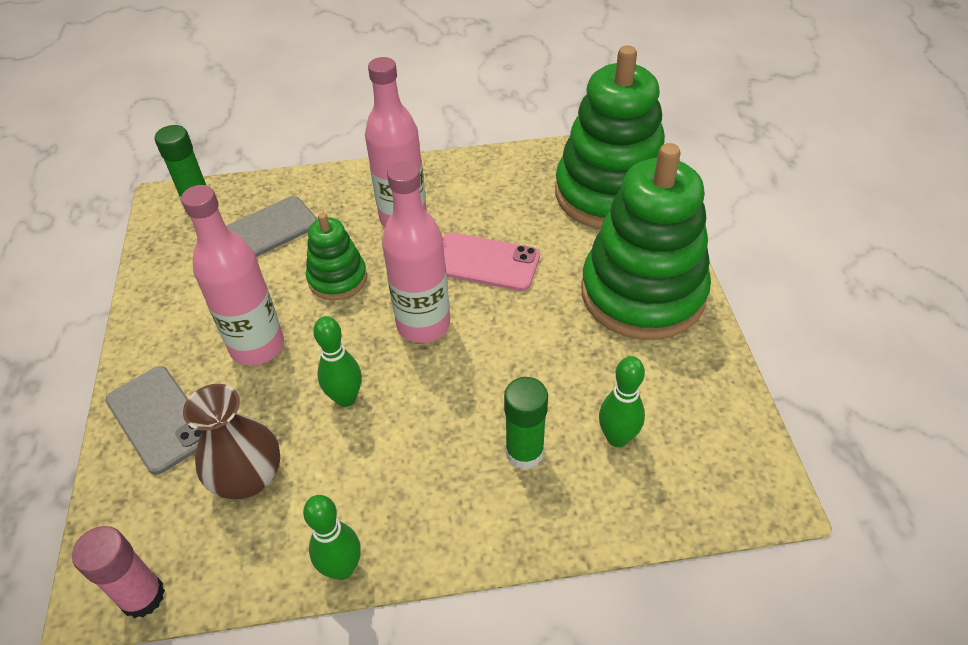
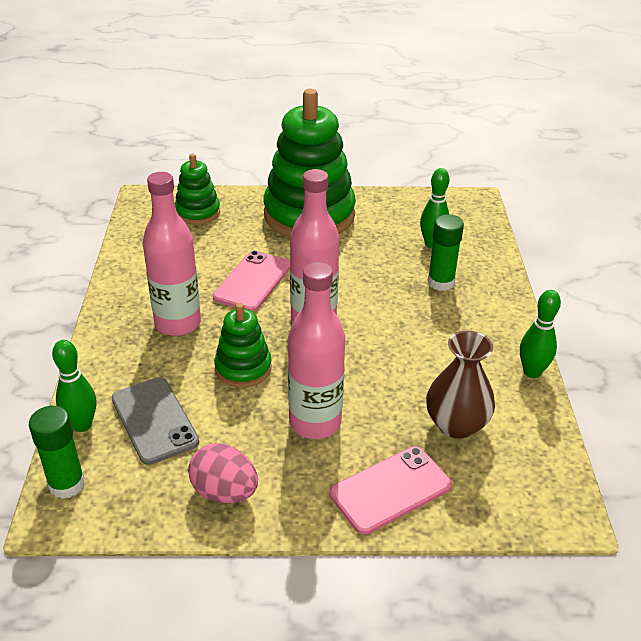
camera: 85 degrees left, 10 degrees down
pink glue stick [72,526,165,618] -> none
grey phone [105,366,202,475] -> pink phone [329,446,452,535]
green bowling pin [313,316,362,407] -> green bowling pin moved to [52,340,96,432]
green stacking toy [555,45,665,229] -> green stacking toy [175,154,220,225], size x0.49
none -> pink egg [188,443,258,503]

